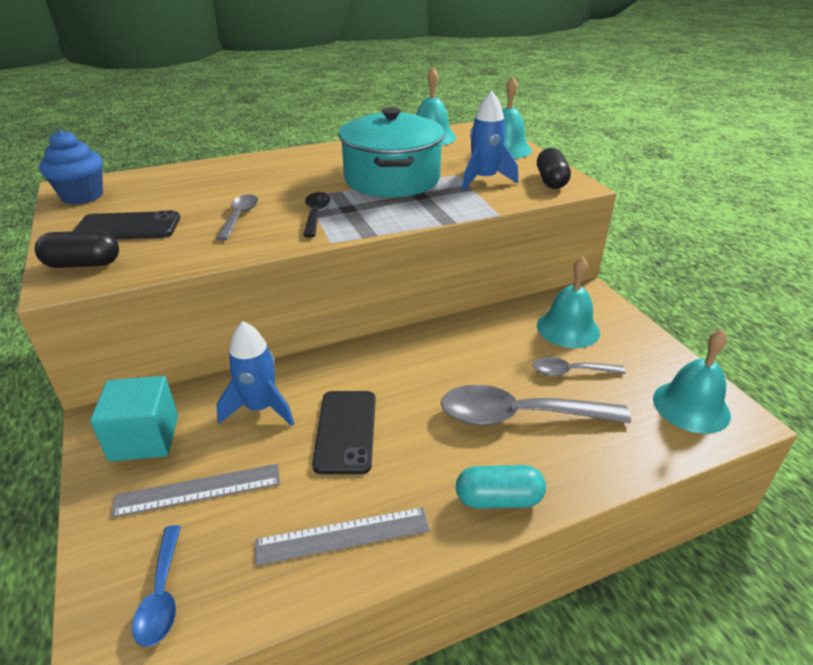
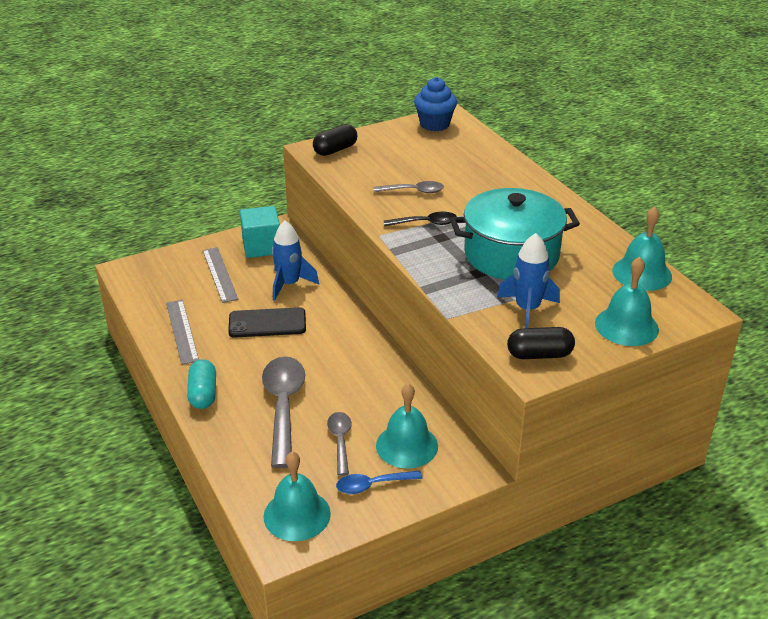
camera: 85 degrees right, 0 degrees up
black capsule [35,230,119,268] -> black capsule turned 60 degrees clockwise [313,124,357,156]
black phone [73,210,180,239] -> none
blue spoon [132,525,181,647] -> blue spoon moved to [336,471,423,494]

